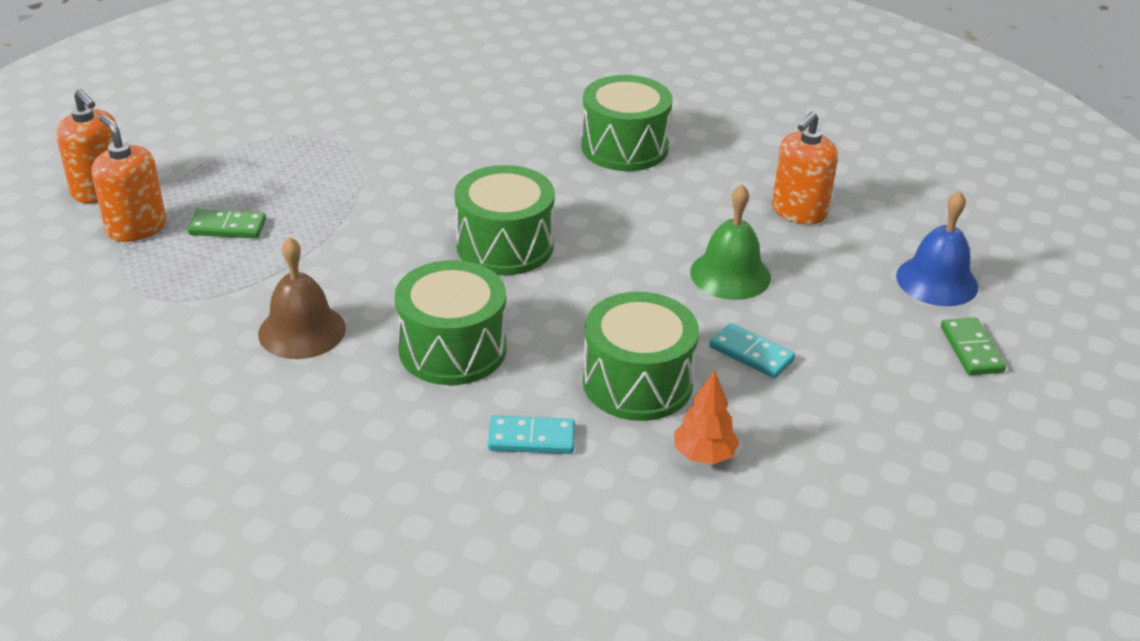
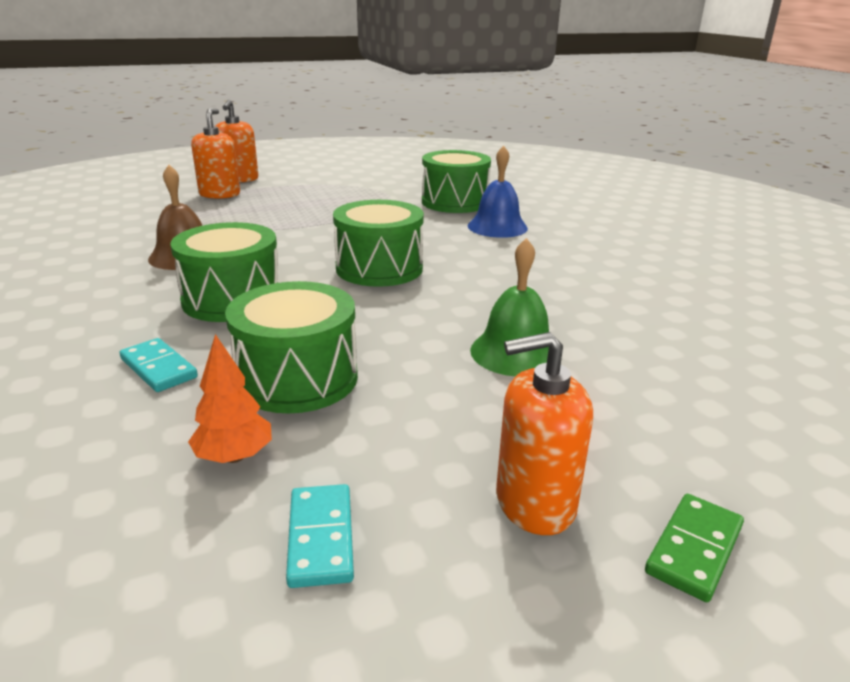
camera: 45 degrees right, 10 degrees down
green domino [188,209,266,238] -> none
green drum [581,75,673,171] -> green drum moved to [422,150,491,213]
turquoise domino [709,323,795,379] -> turquoise domino moved to [286,484,354,588]
orange soap dispenser [772,112,838,224] -> orange soap dispenser moved to [496,332,593,535]
blue bell [896,191,978,306] -> blue bell moved to [468,146,528,238]

